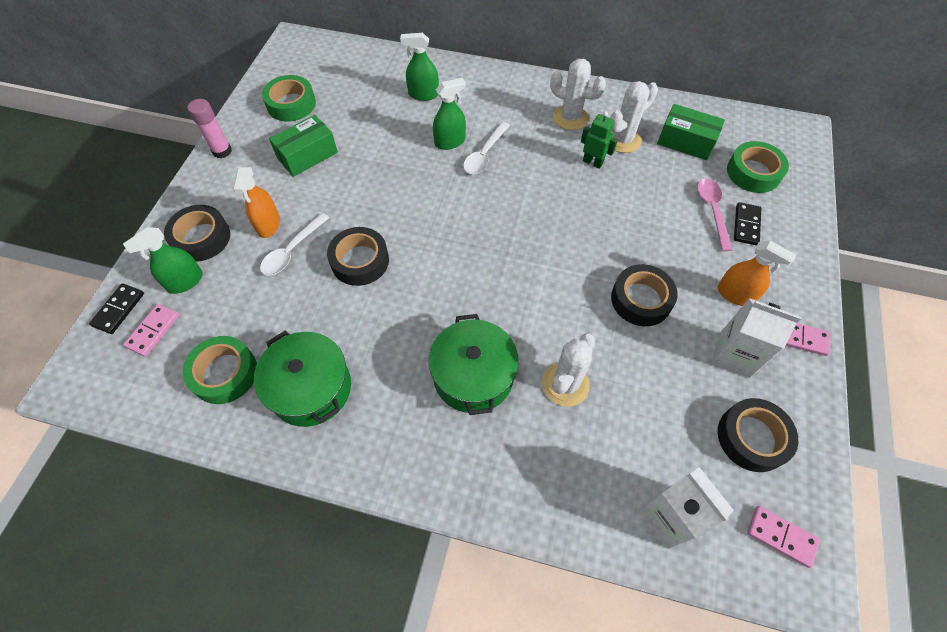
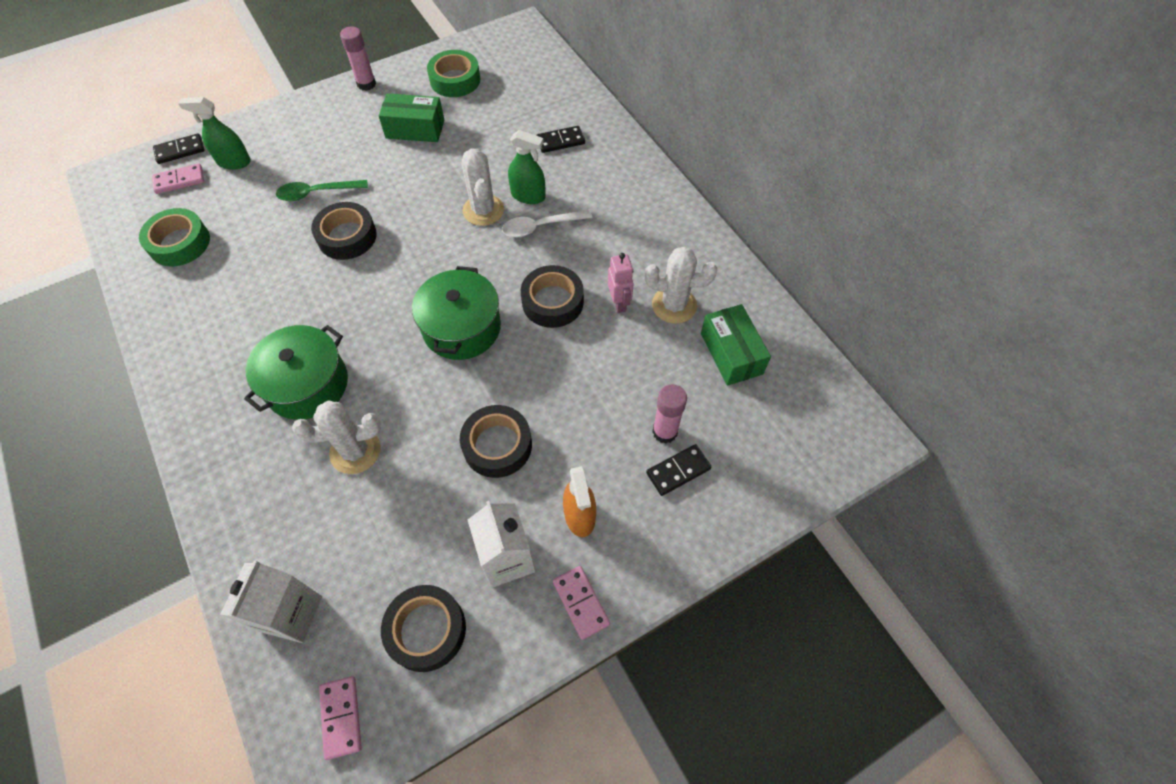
camera: 45 degrees right, 0 degrees up
black tape [164,205,230,262] -> black tape moved to [521,265,584,328]
orange spray bottle [233,167,280,238] -> none
green pot [254,331,351,427] -> green pot moved to [412,266,501,360]
white spoon [260,213,329,276] -> green spoon [276,180,368,201]
green spray bottle [400,33,439,101] -> black domino [536,126,585,153]
white cactus [550,59,606,130] -> white cactus moved to [462,148,504,226]
green robot [581,111,618,169] -> pink robot [608,253,634,313]
pink spoon [697,179,733,251] -> pink glue stick [652,384,687,443]
green tape [727,141,789,193] -> none

